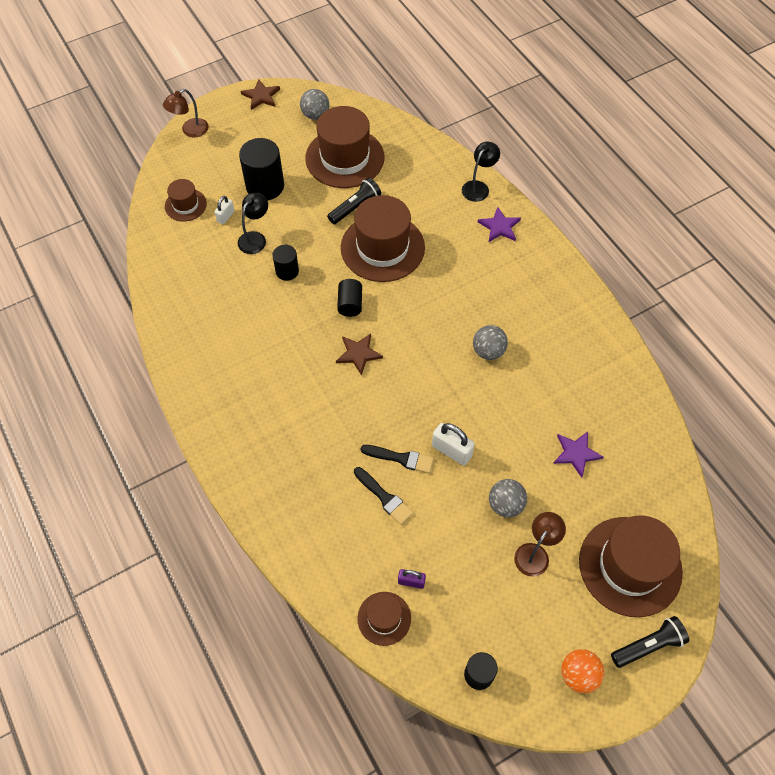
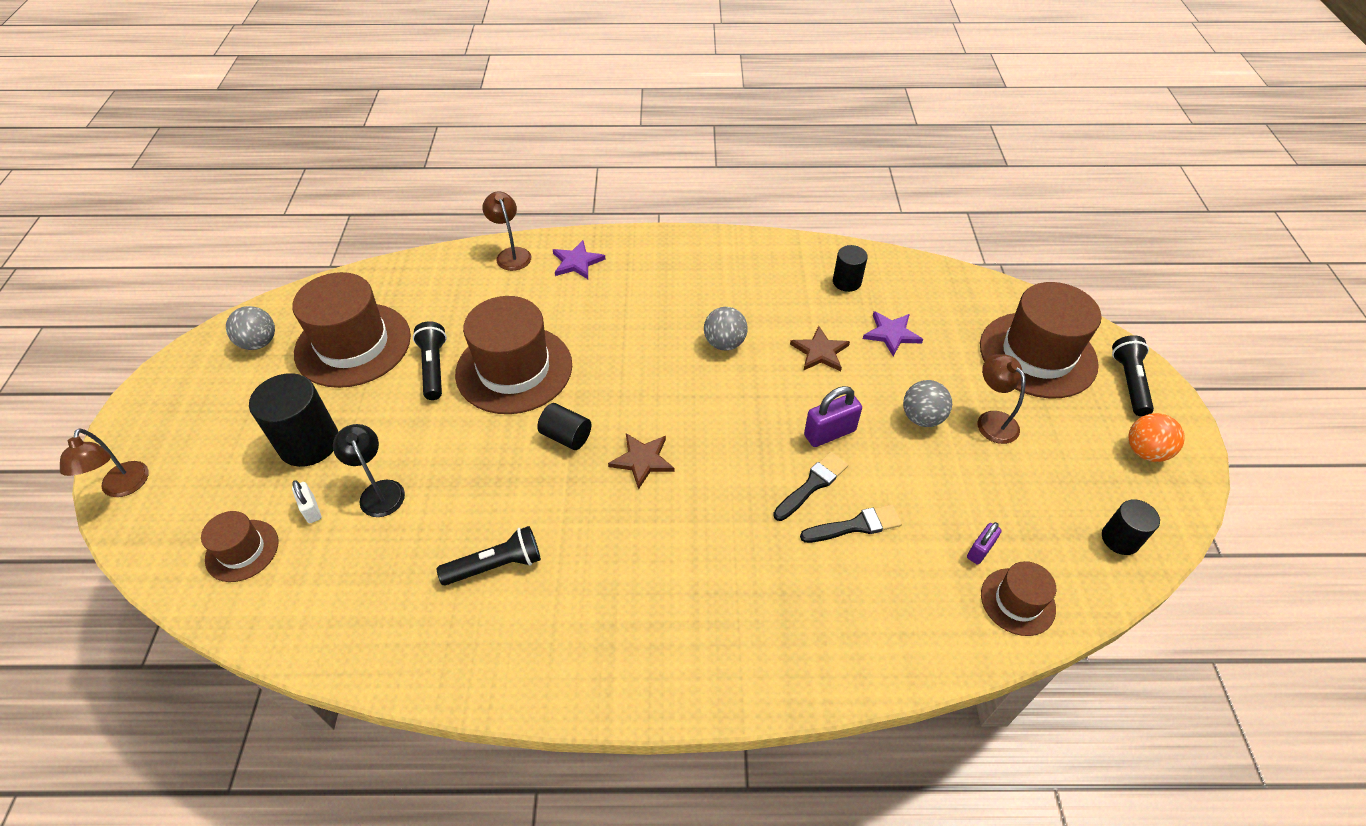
camera: 60 degrees left, 10 degrees down
brown star [241,79,280,110] -> brown star moved to [790,326,850,371]
black cylinder [272,245,299,281] -> black cylinder moved to [833,245,868,292]
white padlock [432,423,475,466] -> purple padlock [804,386,862,447]
black lamp [462,142,500,202] -> brown lamp [482,192,532,271]
none -> black flashlight [437,526,541,586]

